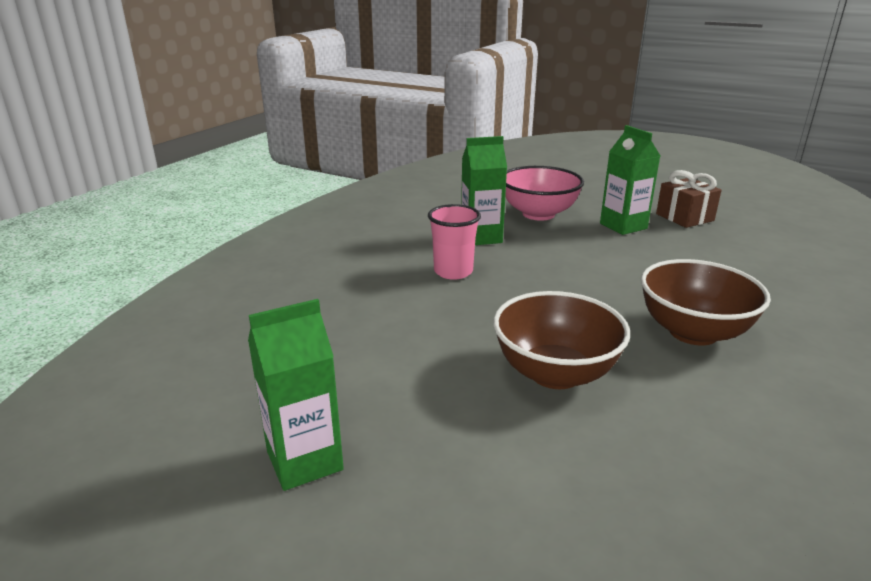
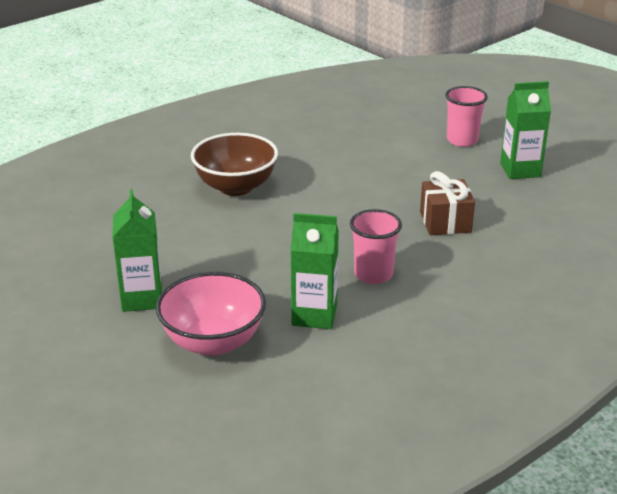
camera: 160 degrees left, 5 degrees up
brown bowl [493,291,630,389] -> none
brown gift [656,170,722,228] -> brown gift moved to [420,171,475,235]
none -> pink cup [445,86,488,147]

